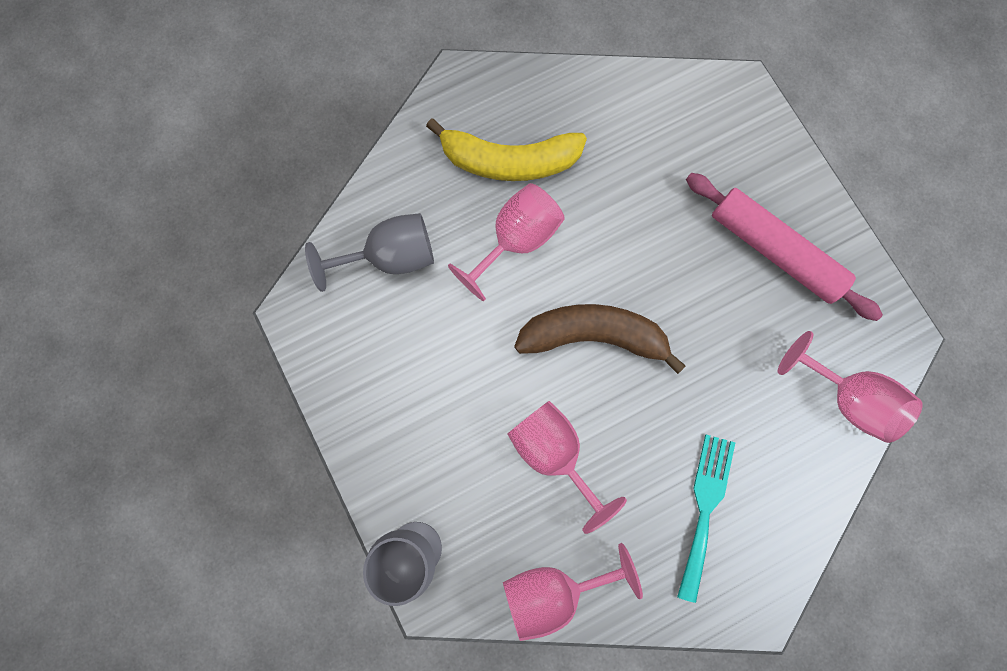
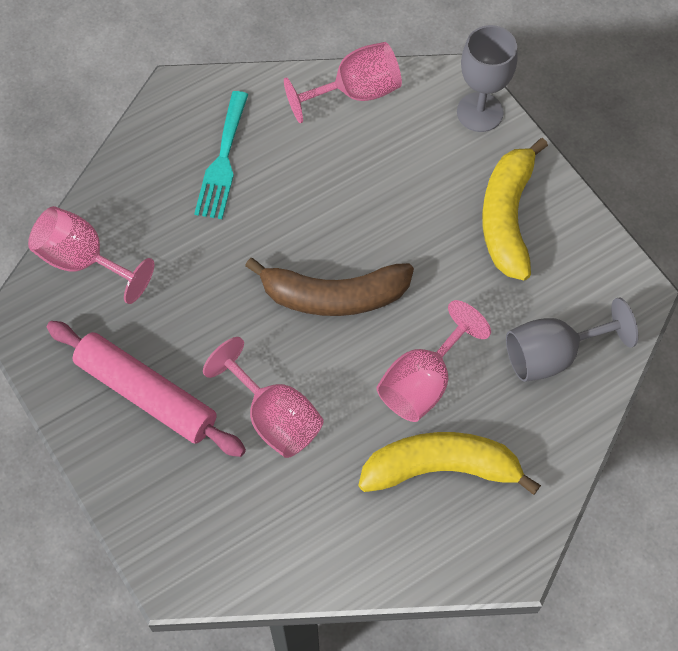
camera: 175 degrees right, 15 degrees down
pink goblet [507,401,627,534] -> pink goblet moved to [203,337,324,458]
none -> yellow banana [482,138,548,280]

